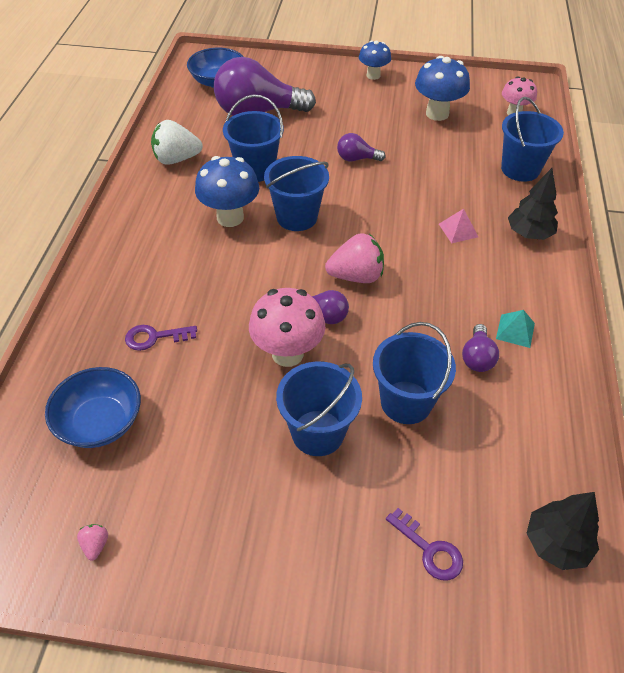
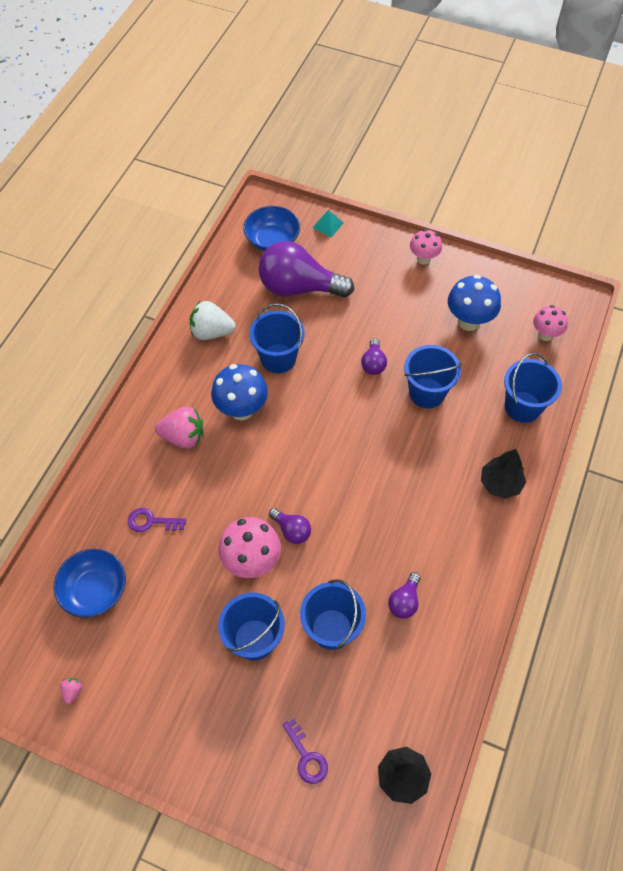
camera: 15 degrees right, 10 degrees up
blue bucket [264,156,329,231] -> blue bucket moved to [404,345,462,408]
pink strawberry [325,233,384,283] -> pink strawberry moved to [155,407,203,449]
purple light bulb [337,133,386,162] -> purple light bulb turned 105 degrees counterclockwise [361,338,387,375]
blue mushroom [359,40,391,80] -> pink mushroom [410,229,442,265]
pink pyramid [439,209,478,243] -> none
turquoise pyramid [496,310,535,348] -> turquoise pyramid moved to [312,210,343,238]

